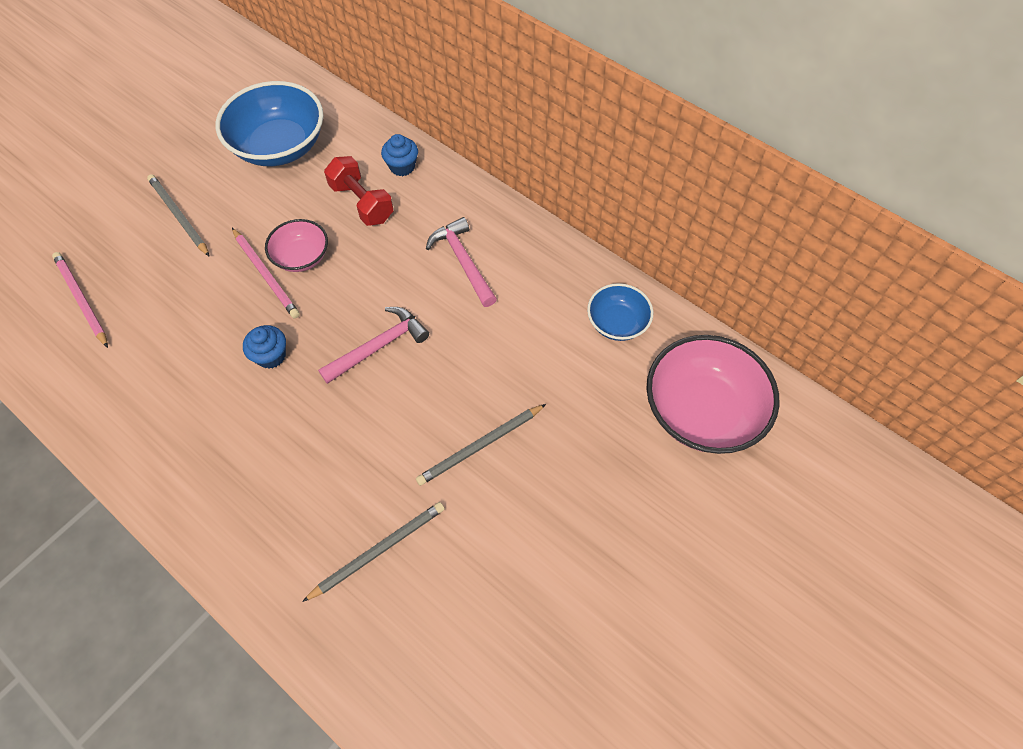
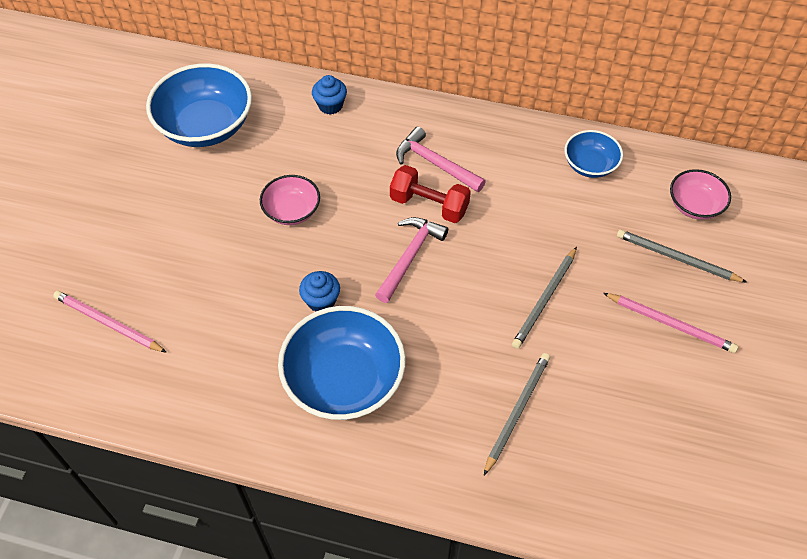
camera: 25 degrees left, 5 degrees down
grey pencil [147,174,210,257] -> grey pencil moved to [617,229,747,283]
pink pencil [232,228,300,318] -> pink pencil moved to [603,293,738,353]
red dumbbell [324,156,394,226] -> red dumbbell moved to [390,165,471,223]
pink bowl [646,335,780,454] -> pink bowl [670,169,731,220], size x0.55
none -> blue bowl [278,306,405,420]

